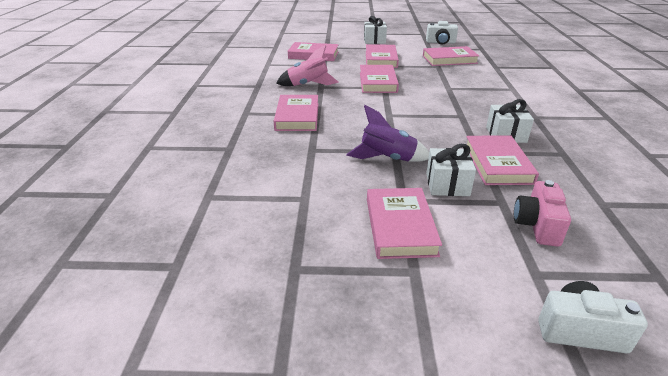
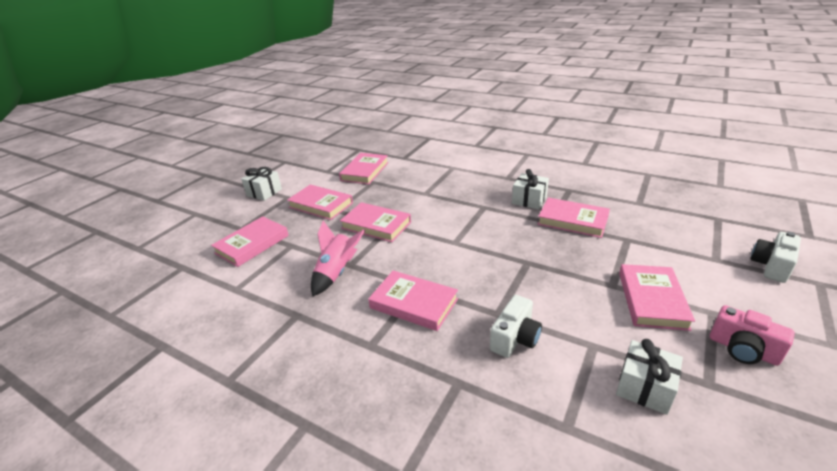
camera: 60 degrees left, 0 degrees up
purple rocket [346,105,429,162] -> none
pink book [367,188,442,259] -> pink book turned 75 degrees clockwise [619,264,695,331]
white camera [426,21,458,44] -> white camera moved to [490,295,542,358]
white gift [426,144,476,196] -> white gift moved to [616,339,683,415]
pink camera [514,180,571,247] -> pink camera moved to [710,305,795,366]

